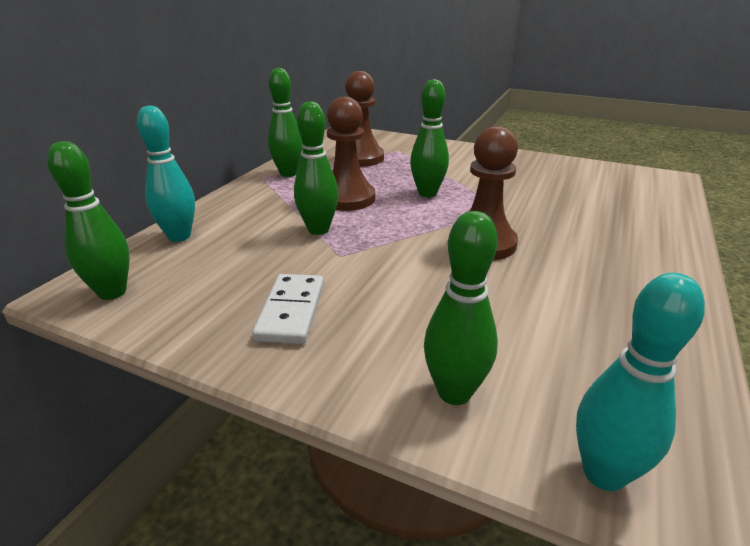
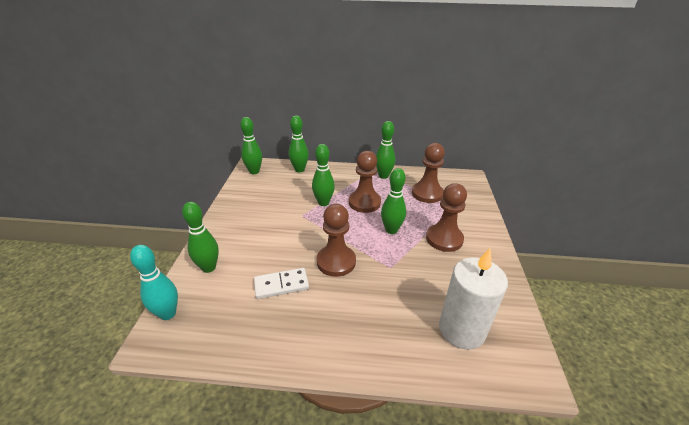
camera: 70 degrees right, 5 degrees up
turquoise bowling pin [137,105,195,242] -> green bowling pin [289,115,309,172]
white domino [252,274,324,344] -> white domino moved to [254,268,309,299]
none -> brown pawn [426,183,467,252]
none -> white candle [439,248,508,350]

